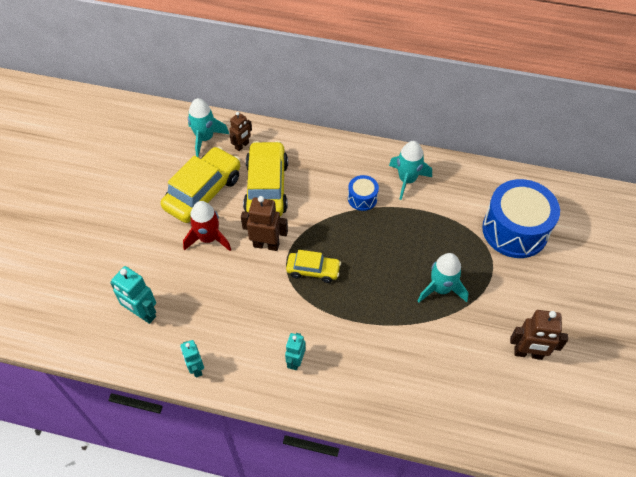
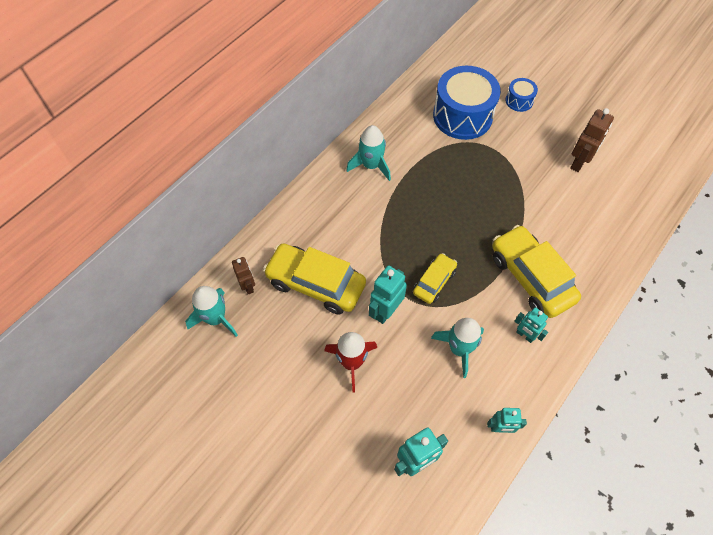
camera: 65 degrees left, 5 degrees up
yellow car [161,146,240,223] -> yellow car moved to [493,225,581,318]
brown robot [241,196,288,251] -> turquoise robot [369,265,407,324]
blue drum [348,175,379,211] -> blue drum moved to [505,78,538,112]
turquoise rocket [418,253,469,302] -> turquoise rocket moved to [431,318,484,378]

